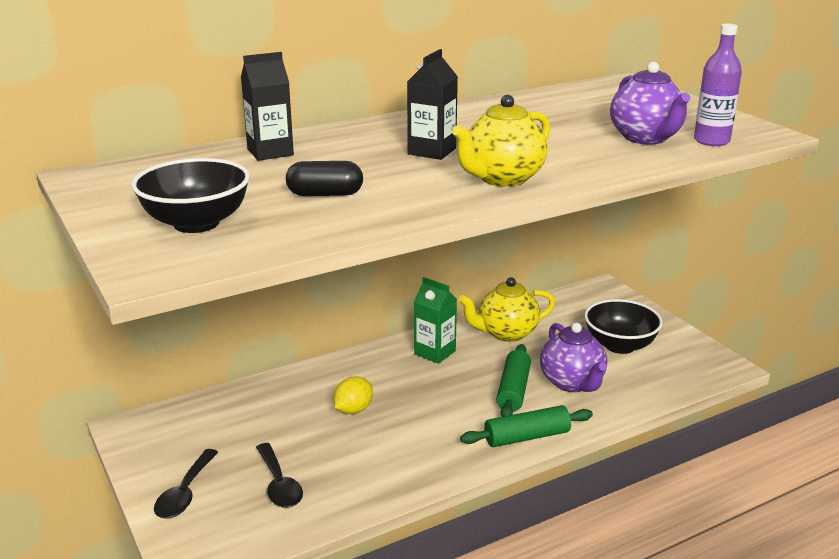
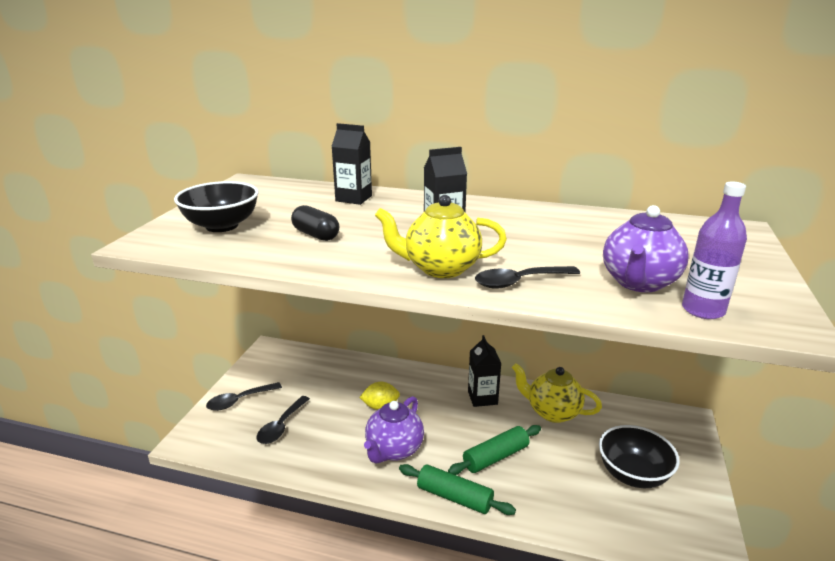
camera: 45 degrees right, 0 degrees up
green carton [414,277,457,364] -> black carton [468,335,501,407]
purple teapot [540,323,607,392] -> purple teapot moved to [364,396,424,464]
none -> black spoon [475,266,580,289]

